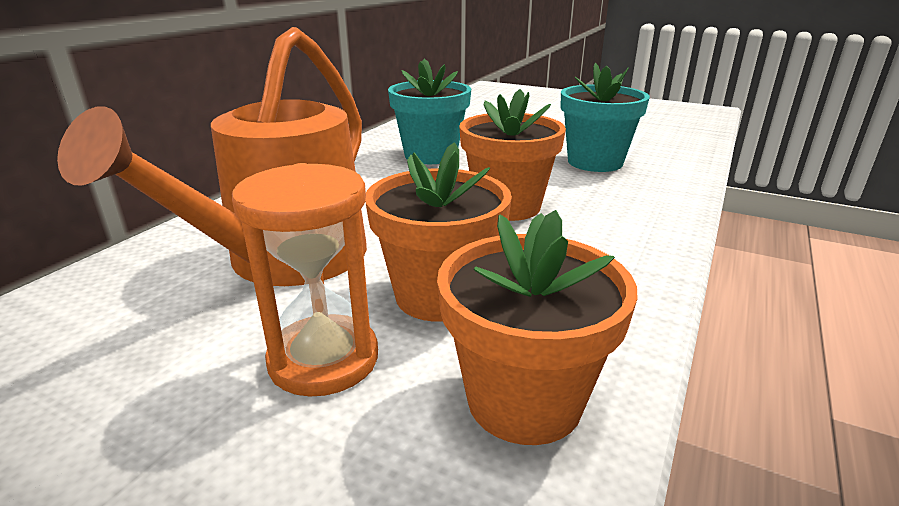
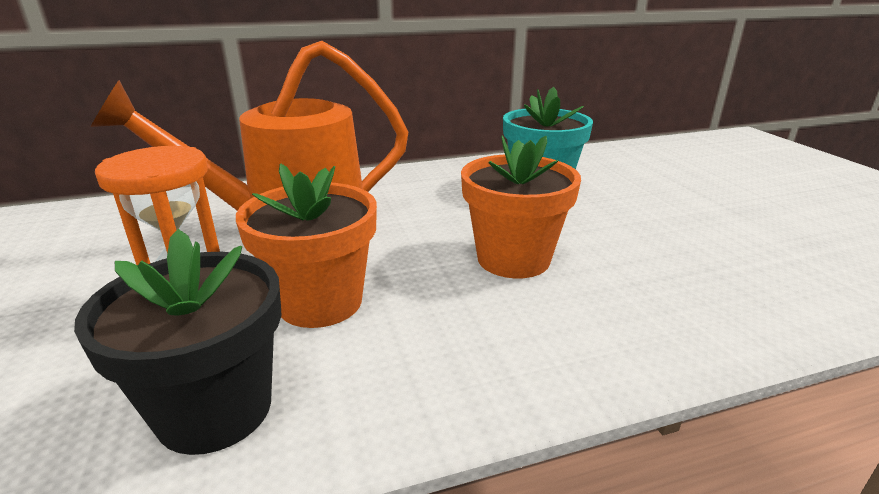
camera: 45 degrees right, 0 degrees up
orange flower pot [437,210,638,445] -> black flower pot [74,229,282,455]
turquoise flower pot [561,63,650,172] -> none

